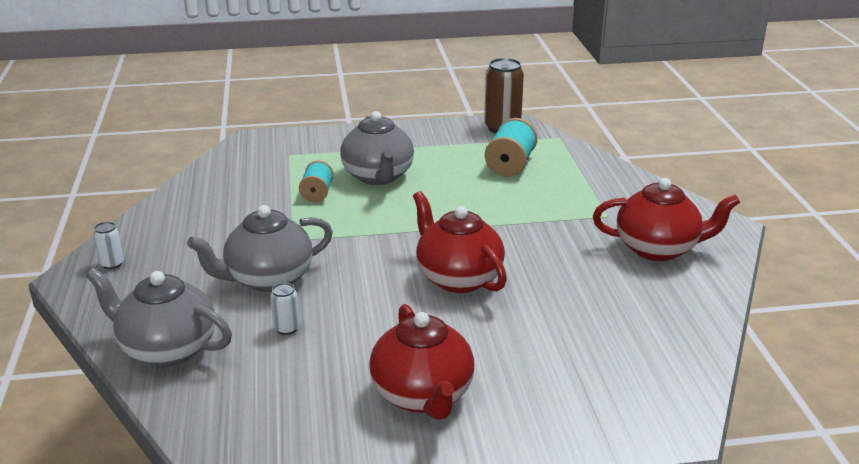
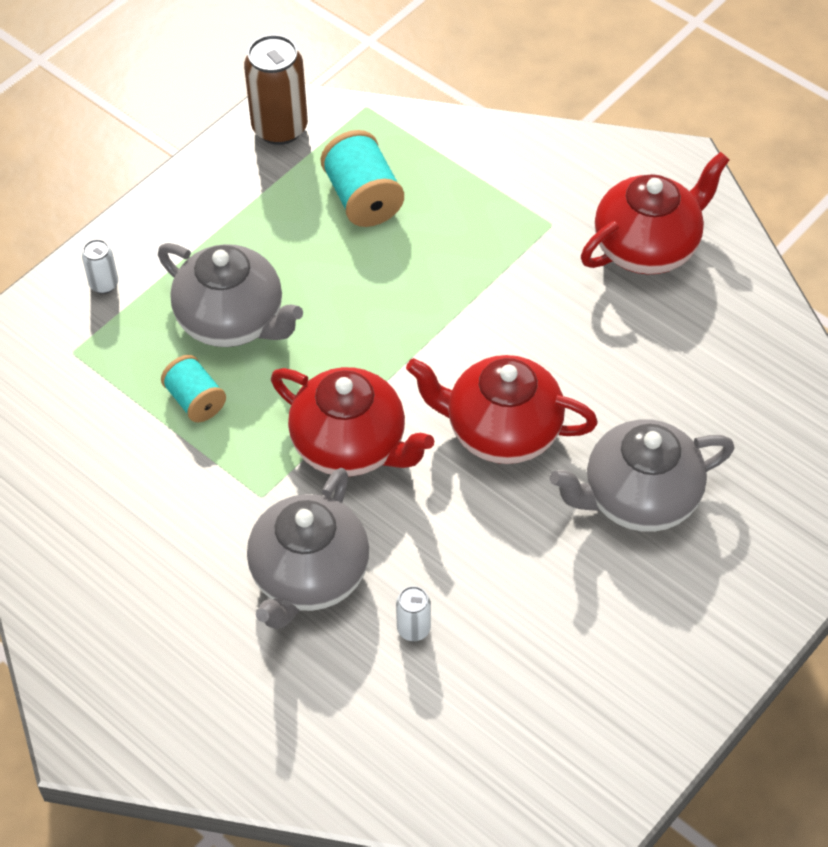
camera: 40 degrees left, 25 degrees up
grey teapot [86,268,232,367] -> grey teapot moved to [549,419,735,532]
white can [94,222,124,269] -> white can moved to [82,239,118,294]
red teapot [369,304,474,420] -> red teapot moved to [271,367,434,477]

